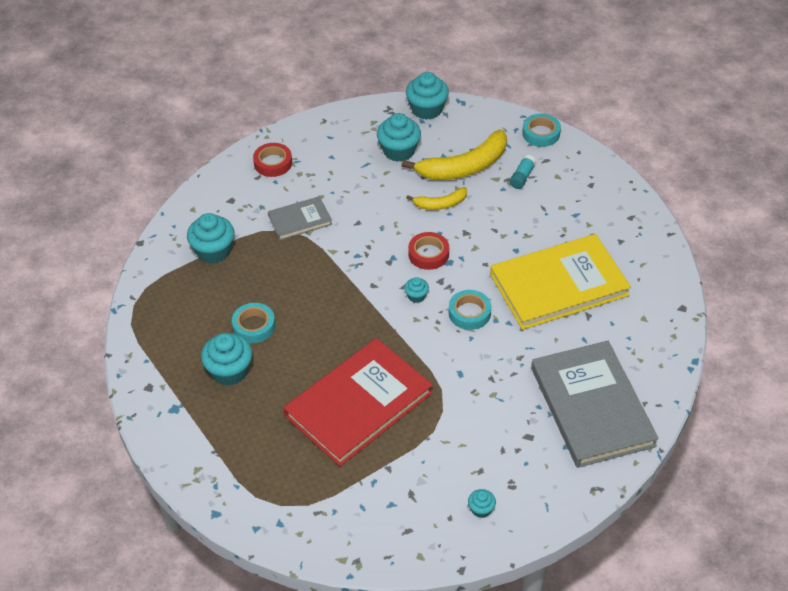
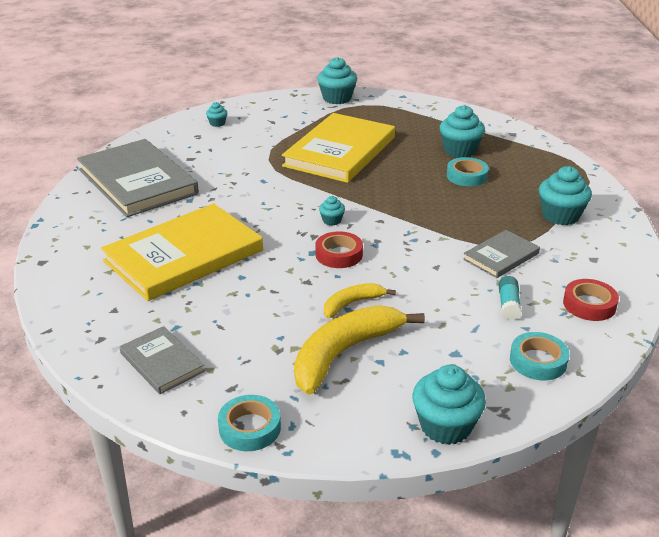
camera: 160 degrees right, 15 degrees down
red book [283,338,433,466] -> yellow book [282,113,395,183]
turquoise cupcake [377,113,421,162] -> turquoise cupcake moved to [317,57,357,104]
turquoise tape [449,290,491,330] -> turquoise tape moved to [510,332,569,380]
turquoise glue stick [510,155,536,189] -> turquoise glue stick moved to [499,276,522,320]
none -> grey book [119,326,205,394]

